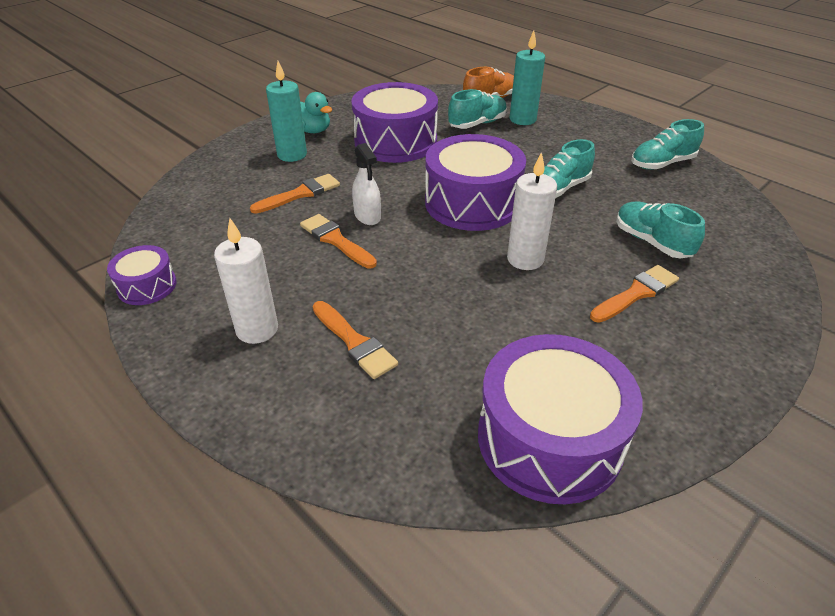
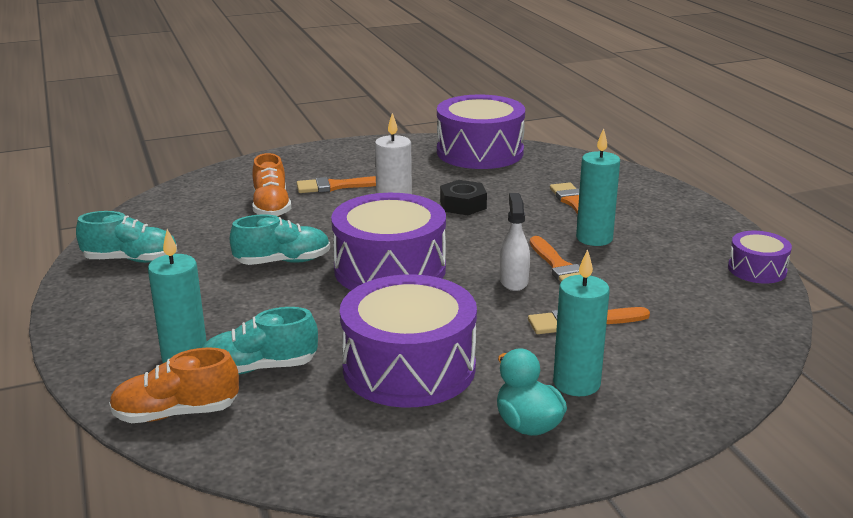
camera: 155 degrees left, 15 degrees down
white candle [214,218,278,344] -> none
turquoise shoe [616,202,705,258] -> orange shoe [252,153,291,216]
none -> black nut [440,180,487,215]
none -> turquoise candle [576,128,620,246]

